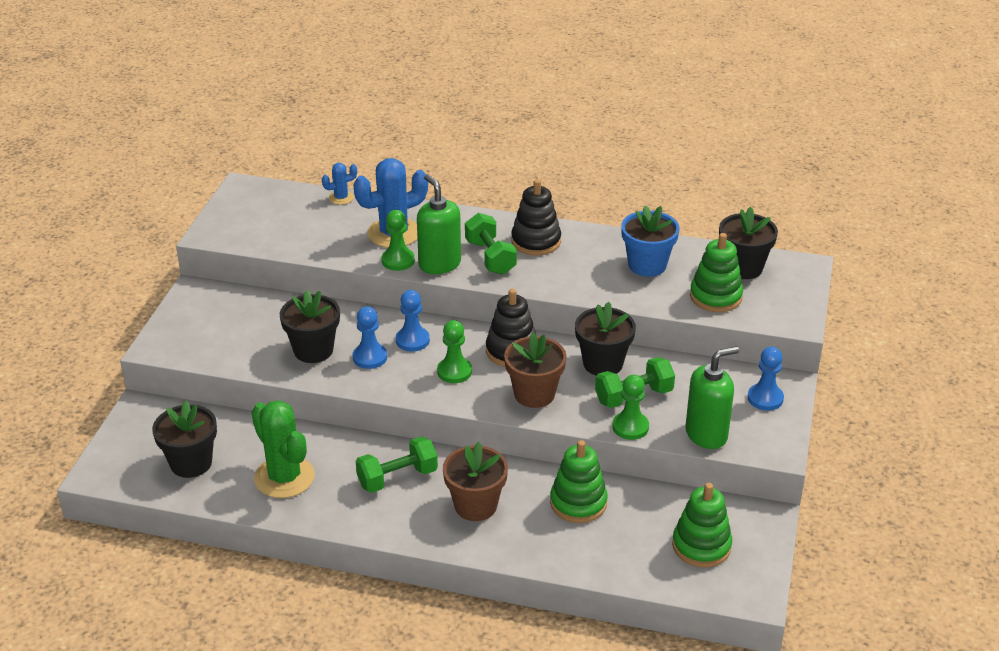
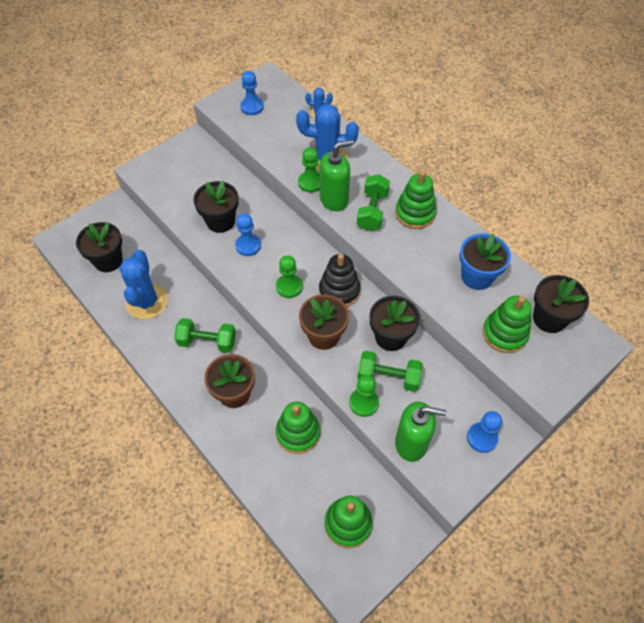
camera: 35 degrees right, 20 degrees up
green cactus [252,400,315,498] -> blue cactus [119,250,168,320]
blue pawn [396,290,430,352] -> blue pawn moved to [240,71,264,115]
green soap dispenser [417,174,461,274] -> green soap dispenser turned 60 degrees clockwise [320,140,354,211]
black stacking toy [511,179,561,256] -> green stacking toy [395,171,436,229]

